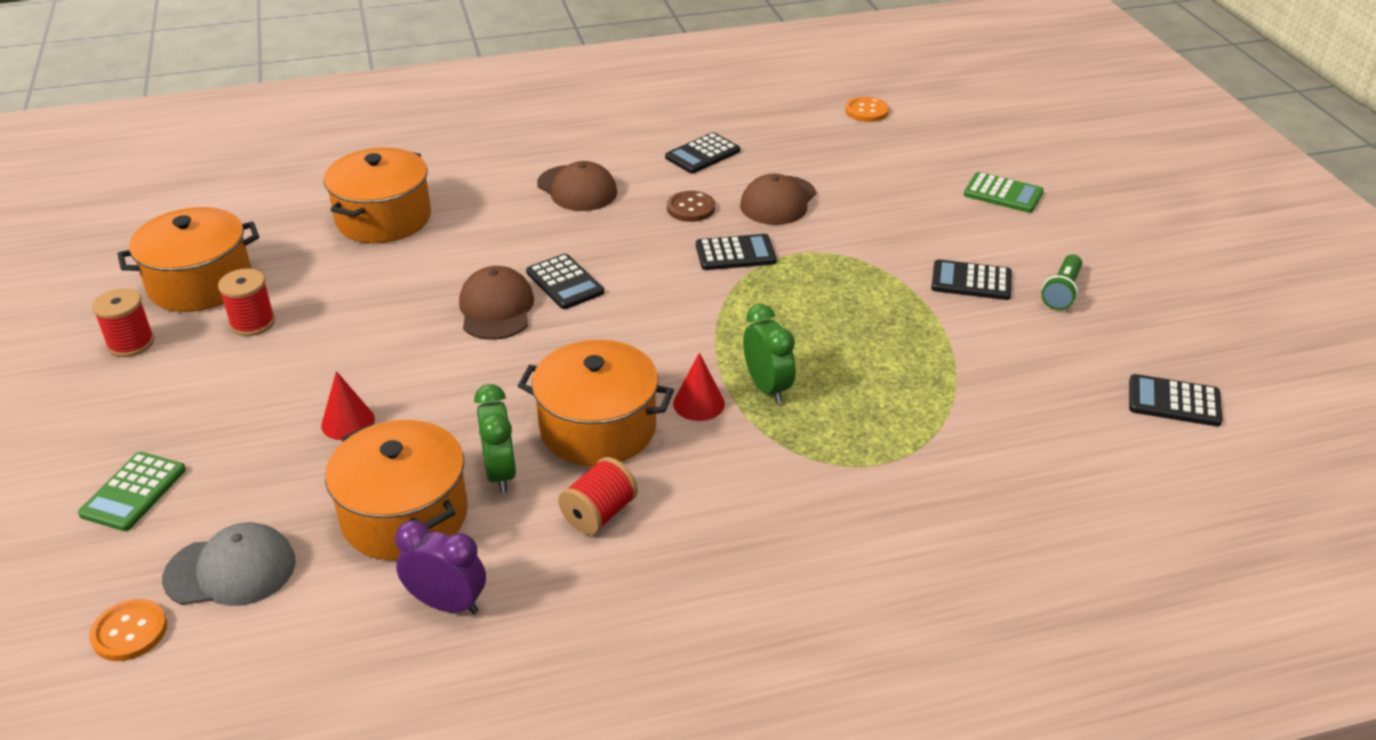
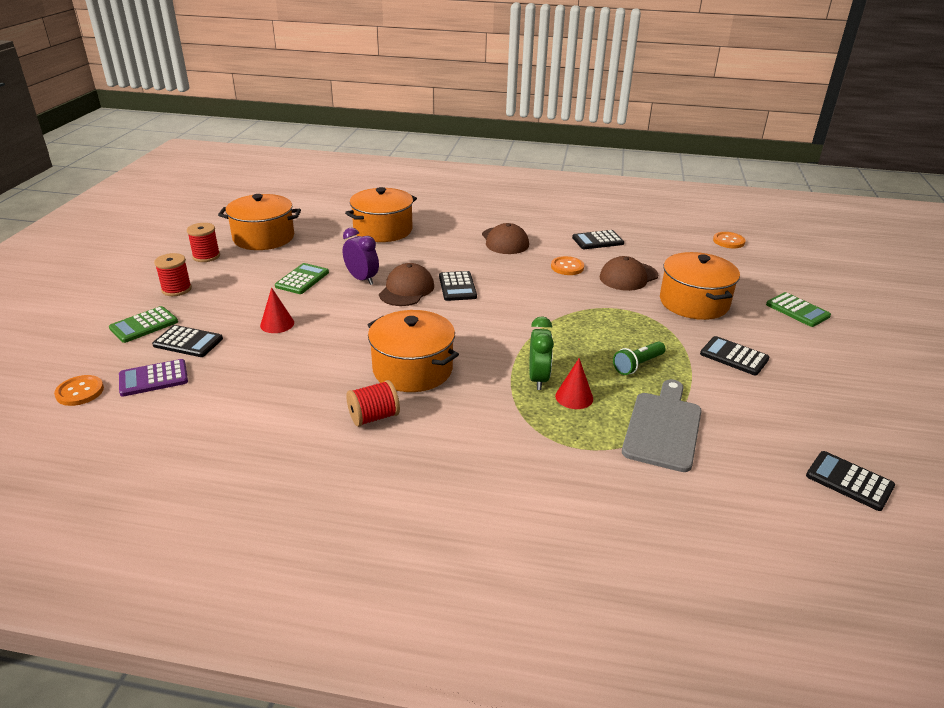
camera: 25 degrees right, 5 degrees down
grey cap [162,522,296,606] -> purple calculator [119,359,188,397]
red spool [218,269,275,336] -> red spool moved to [154,253,192,296]
orange pot [325,420,468,560] -> orange pot moved to [660,252,740,320]
purple clock [395,520,486,614] -> purple clock moved to [343,228,379,285]
green clock [474,384,516,493] -> none
brown button [667,191,715,222] -> orange button [551,256,584,275]
red cone [673,353,725,421] -> red cone moved to [555,358,593,409]
black calculator [696,234,777,270] -> black calculator moved to [152,325,223,357]
green flashlight [1041,254,1082,310] -> green flashlight moved to [613,341,666,375]
none -> green calculator [275,263,329,294]
none -> grey cutting board [622,379,702,472]

